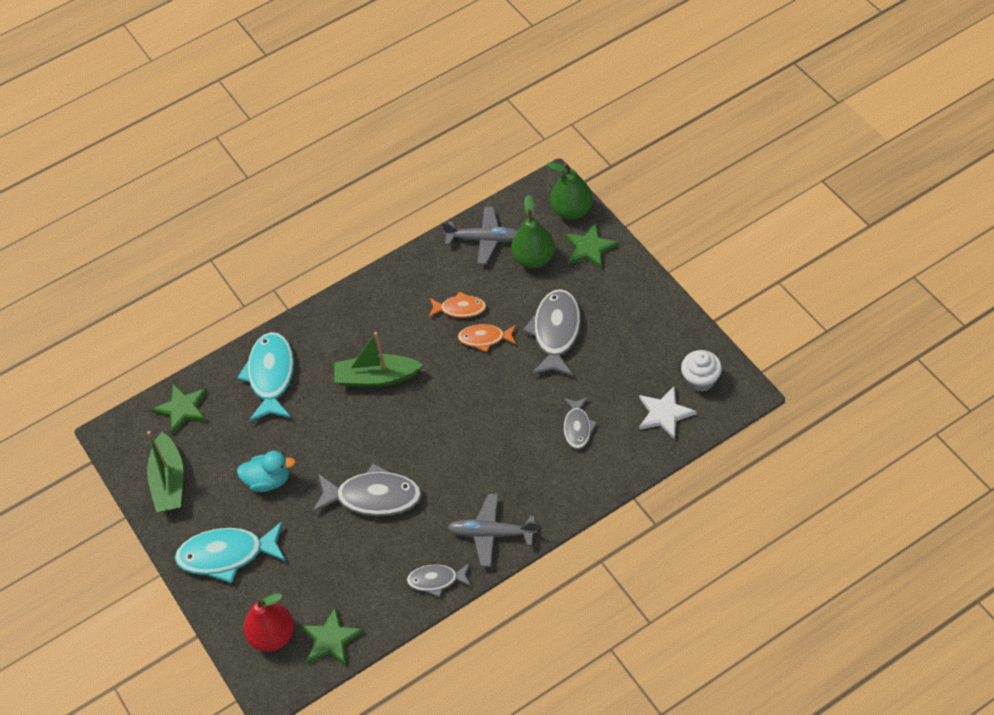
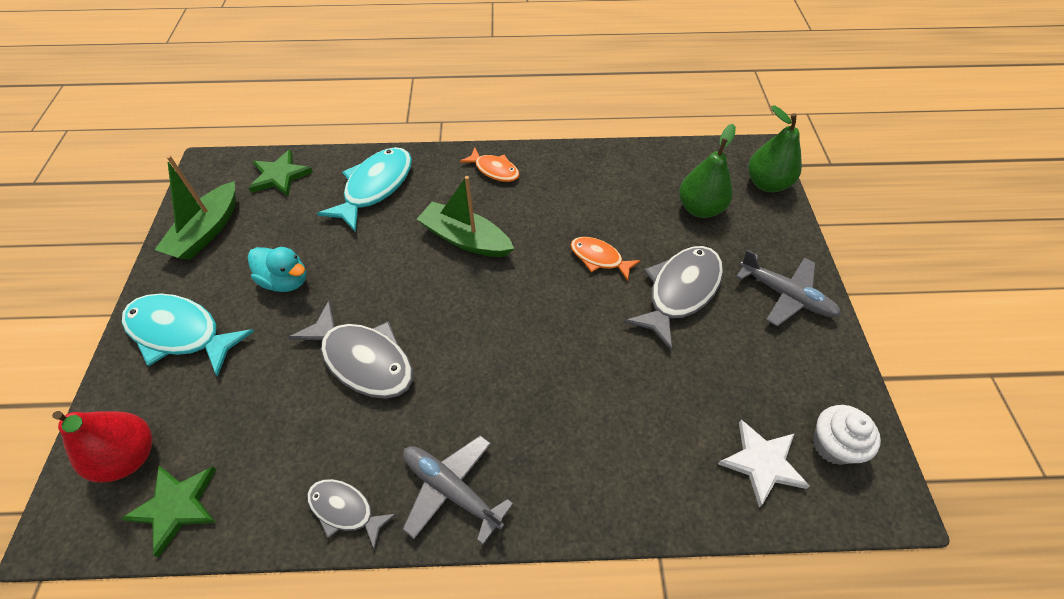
camera: 25 degrees right, 0 degrees up
orange fish [428,292,487,318] -> orange fish moved to [460,148,519,182]
grey plane [442,207,518,264] -> grey plane moved to [736,249,841,326]
grey fish [563,397,597,449] -> none
green star [565,223,619,269] -> none

